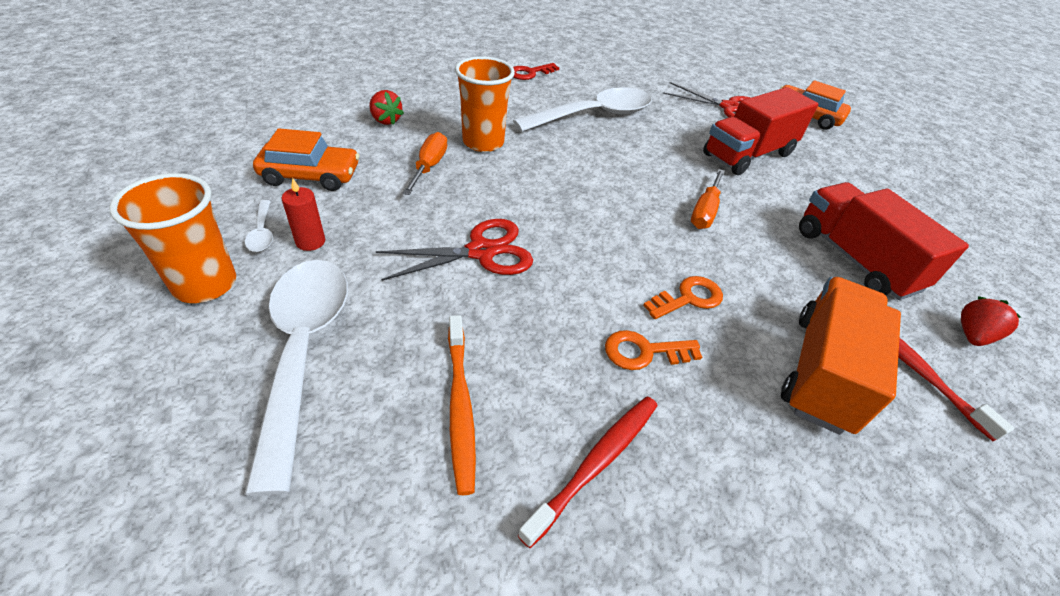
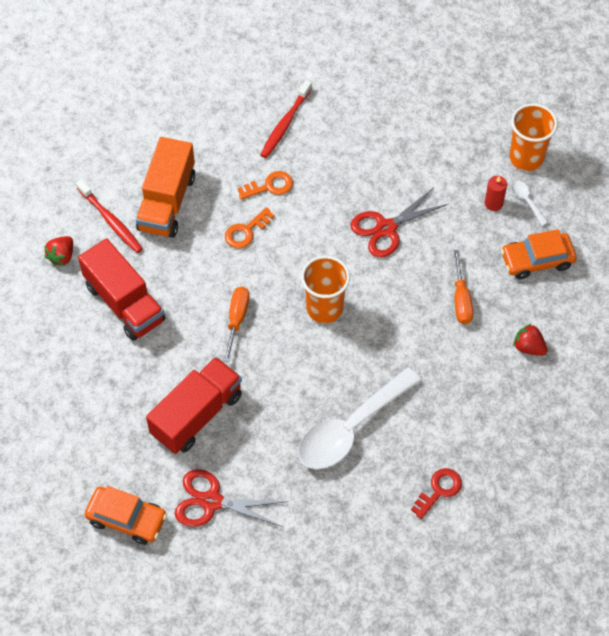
camera: 170 degrees right, 15 degrees up
white spoon [244,260,348,496] -> none
orange toothbrush [448,315,476,495] -> none
orange cup [455,56,515,152] -> orange cup moved to [301,256,350,324]

